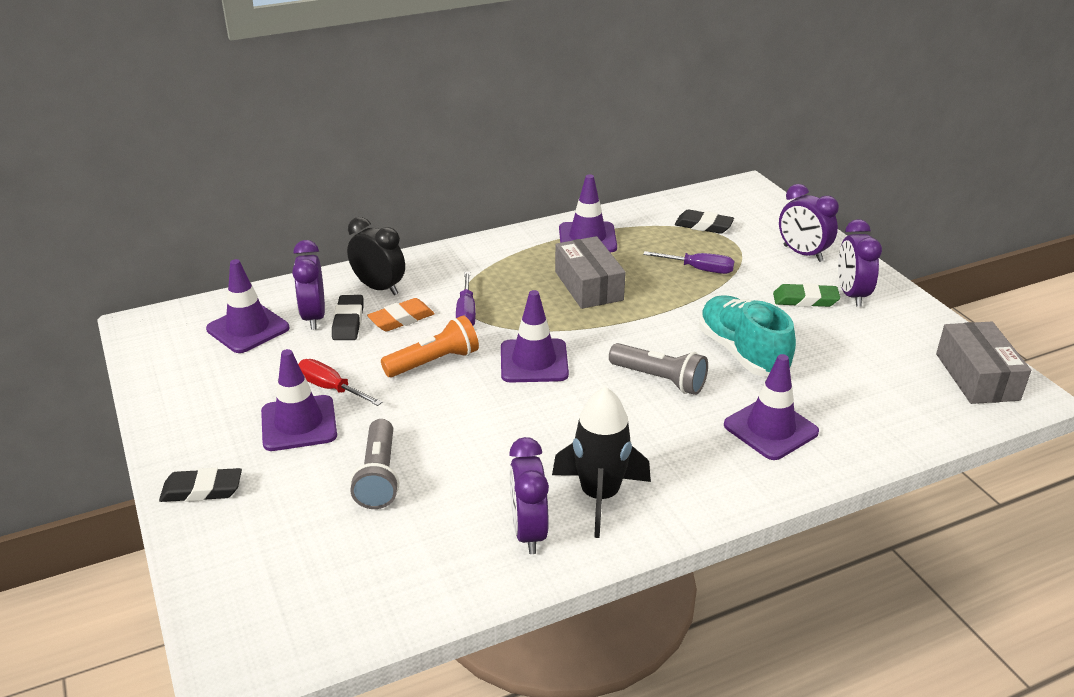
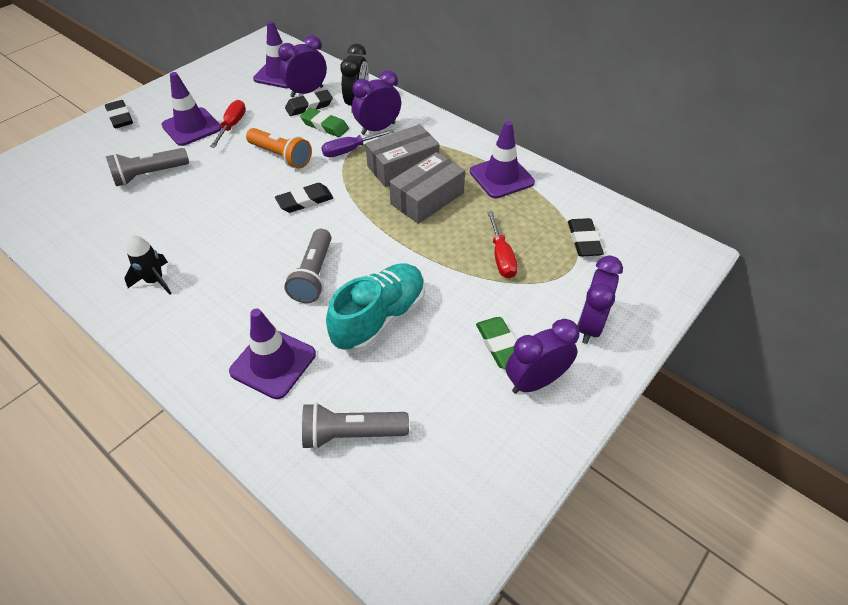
camera: 65 degrees right, 15 degrees up
orange eraser [367,298,435,332] -> green eraser [300,108,349,137]
purple traffic cone [501,290,569,382] -> black eraser [275,183,333,213]
purple clock [509,437,549,554] -> purple clock moved to [352,70,401,135]
black rocket [552,387,651,538] -> black rocket [124,235,172,295], size x0.61
purple screwdriver [643,251,734,274] -> red screwdriver [487,211,518,278]
grey box [936,321,1031,404] -> grey box moved to [365,124,439,187]
none -> grey flashlight [302,403,409,450]

